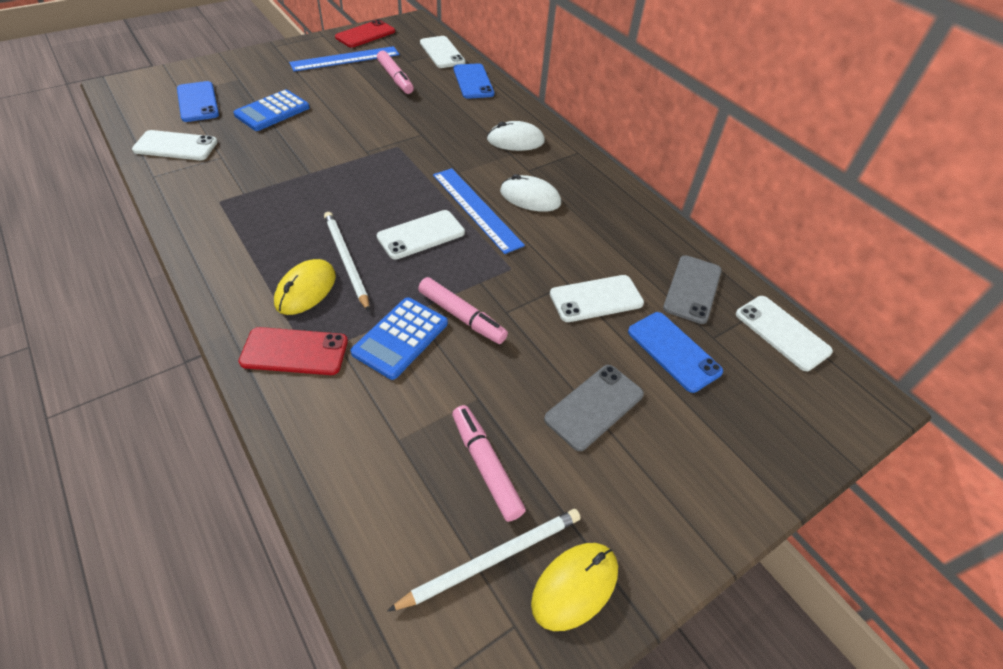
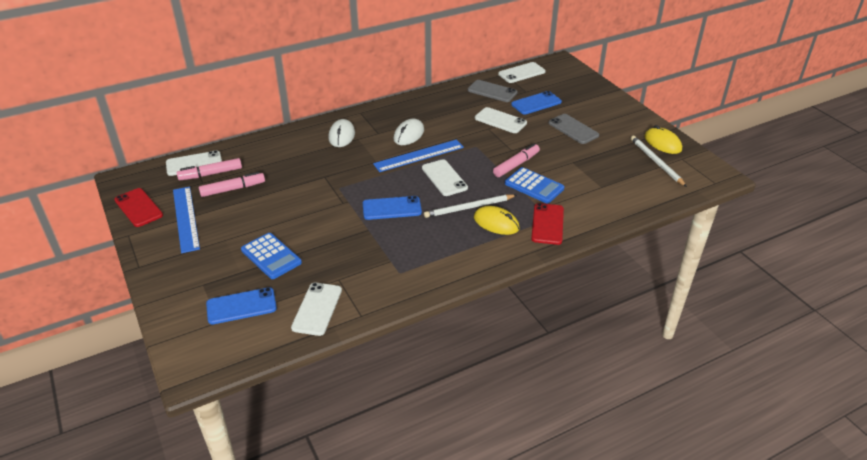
camera: 80 degrees left, 10 degrees down
pink marker [452,405,526,522] -> pink marker moved to [176,158,242,180]
blue phone [454,63,494,99] -> blue phone moved to [363,196,422,220]
white phone [550,275,644,322] -> white phone turned 45 degrees counterclockwise [475,107,527,133]

